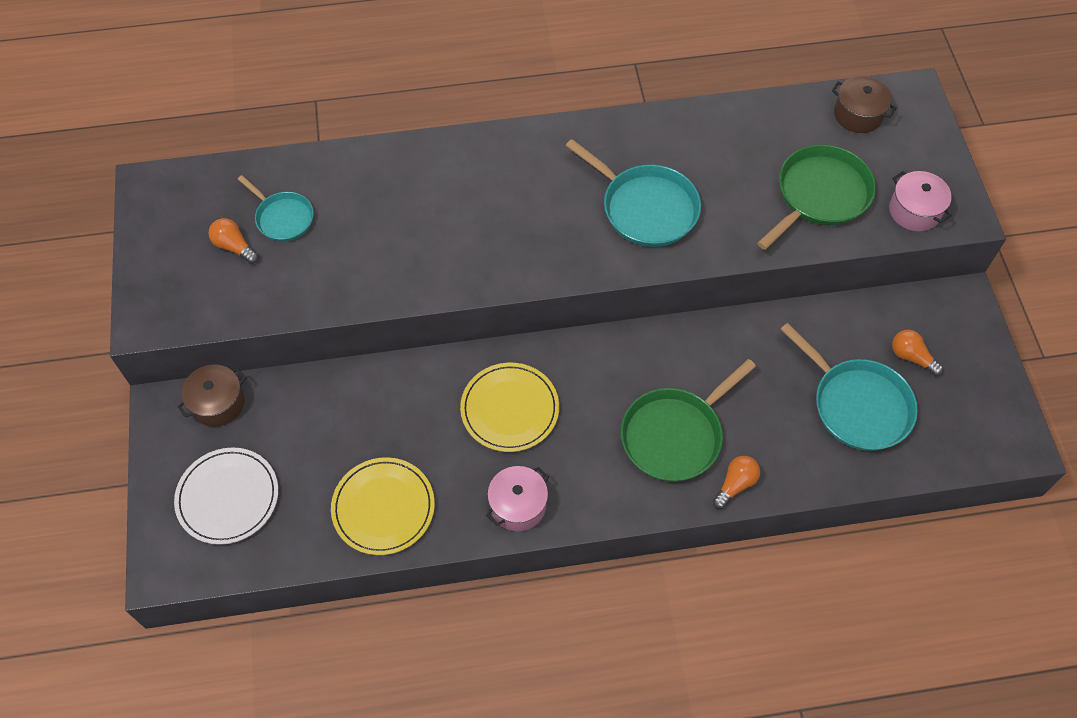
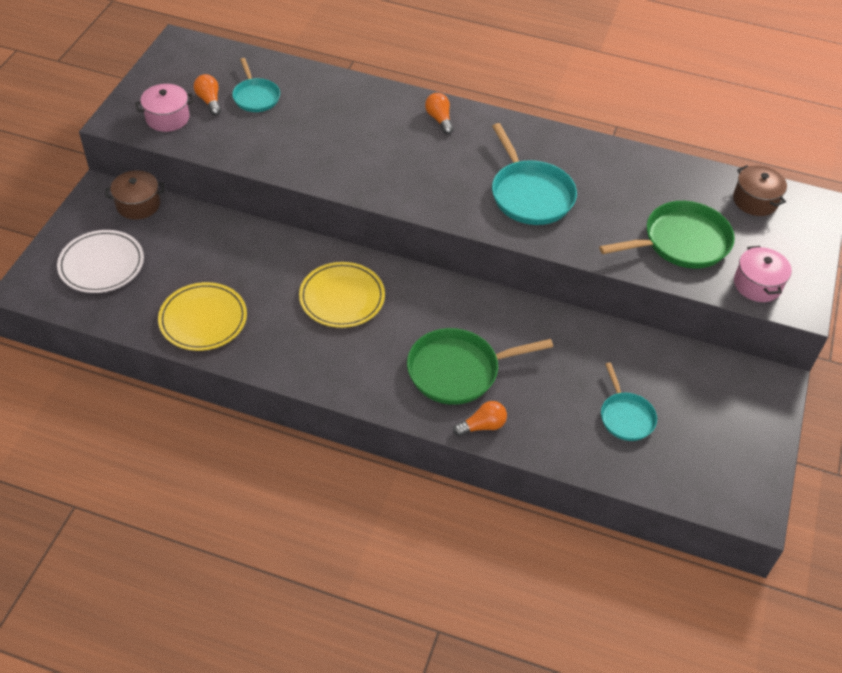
camera: 25 degrees right, 10 degrees down
pink pot [486,466,549,531] -> pink pot moved to [135,84,194,132]
turquoise pan [780,323,918,451] -> turquoise pan [601,363,657,441], size x0.60
orange light bulb [892,330,943,376] -> orange light bulb moved to [425,93,453,134]

